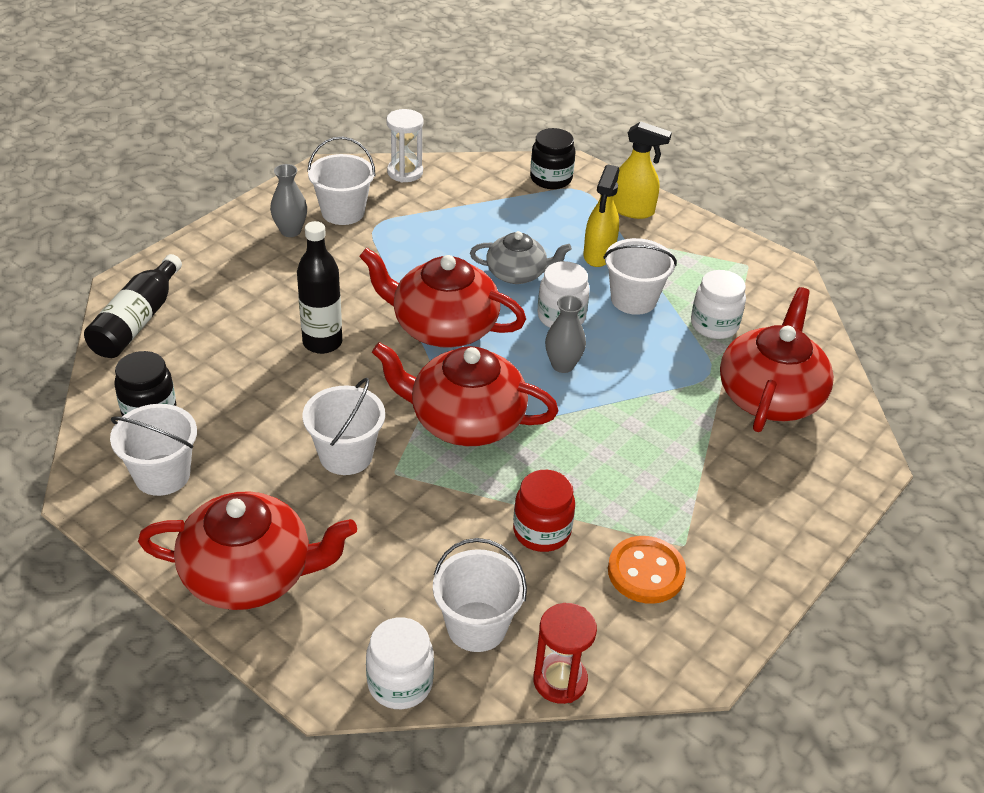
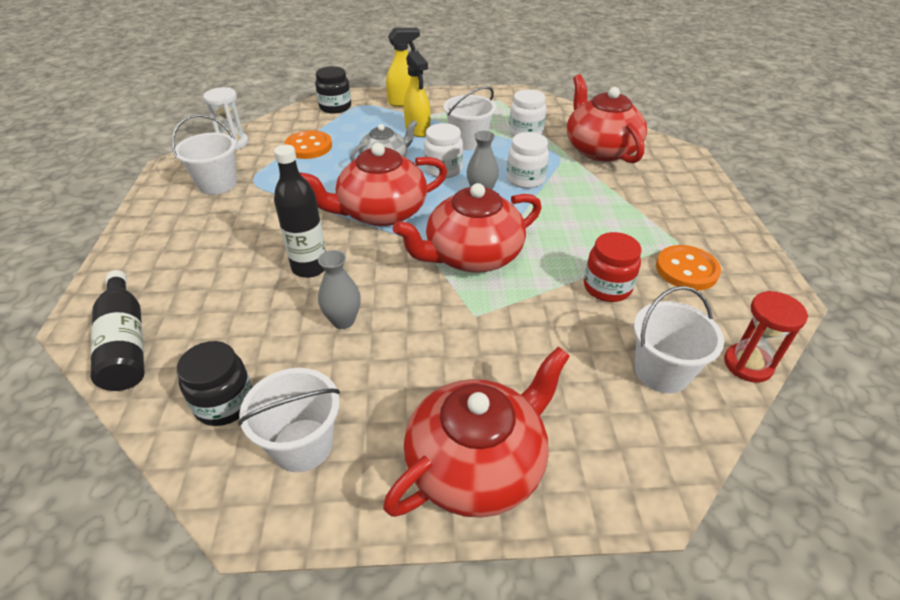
camera: 40 degrees left, 0 degrees up
grey vase [270,164,307,237] -> grey vase moved to [318,250,361,329]
white bucket [302,378,385,475] -> none
white jar [366,617,434,709] -> white jar moved to [507,132,549,188]
none -> orange button [284,130,332,159]

